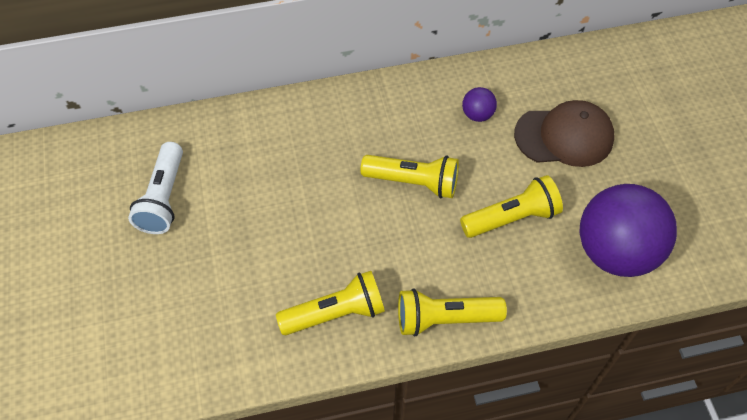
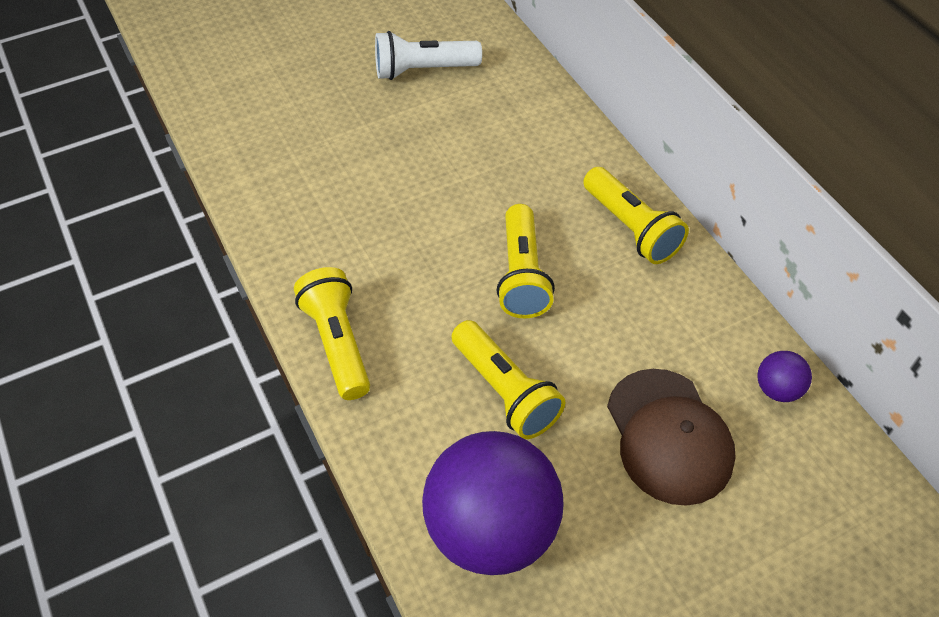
camera: 75 degrees right, 5 degrees down
yellow flashlight [276,271,385,335] -> yellow flashlight moved to [583,167,689,264]
purple ball [462,87,497,122] -> purple ball moved to [757,351,812,402]

